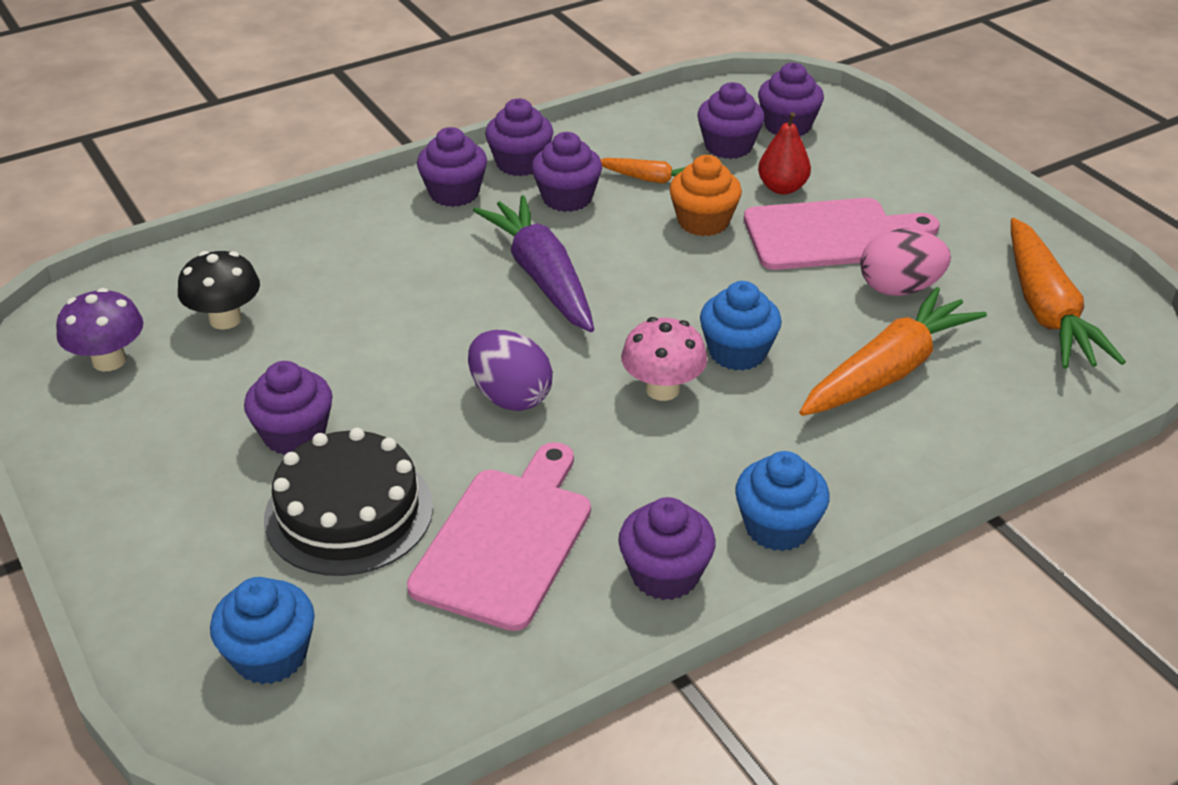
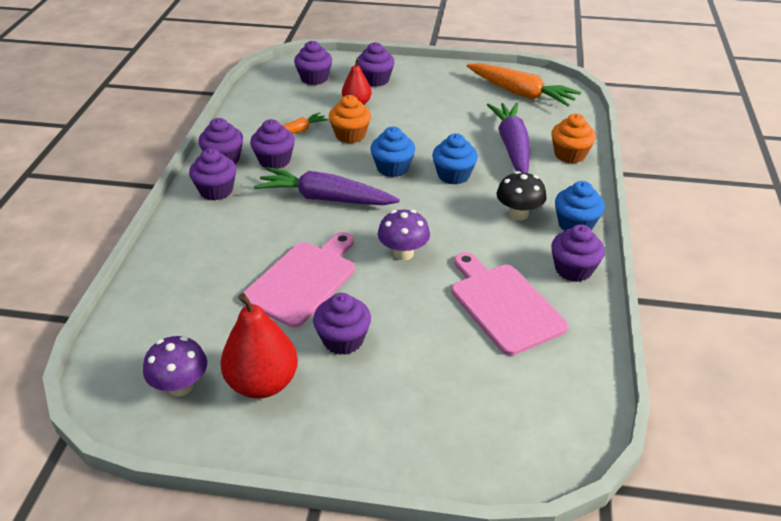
camera: 50 degrees left, 0 degrees up
black mushroom [178,251,260,330] -> black mushroom moved to [497,171,546,221]
blue cupcake [210,577,315,684] -> blue cupcake moved to [371,127,415,177]
black cake [264,428,433,576] -> none
purple egg [468,330,553,411] -> purple mushroom [378,210,430,260]
pink mushroom [621,317,707,401] -> none
purple cupcake [698,82,765,159] -> purple cupcake moved to [357,42,394,87]
pink cutting board [744,198,940,270] -> pink cutting board moved to [242,232,355,327]
orange carrot [799,287,987,416] -> purple carrot [487,102,530,173]
pink egg [861,228,951,296] -> none
none -> red pear [221,293,298,398]
none -> orange cupcake [551,114,596,163]

